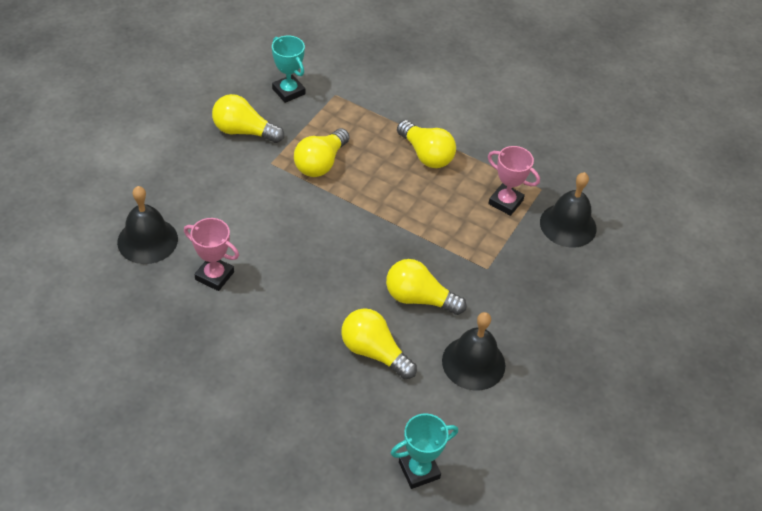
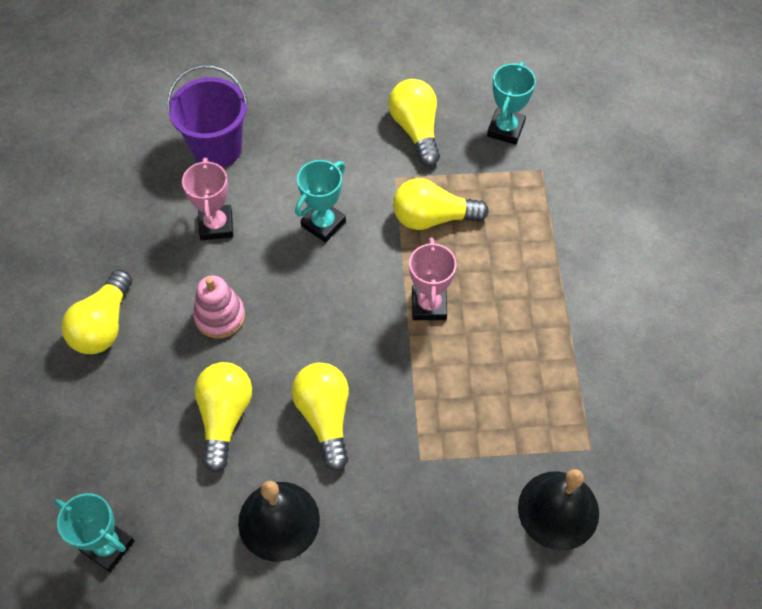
camera: 60 degrees right, 10 degrees up
black bell [117,186,178,264] -> purple bucket [167,65,248,168]
yellow light bulb [397,120,456,168] -> yellow light bulb moved to [61,270,132,354]
pink trophy [488,146,540,216] -> pink trophy moved to [409,237,457,320]
none -> pink stacking toy [193,275,245,339]
none -> turquoise trophy [295,160,346,243]

